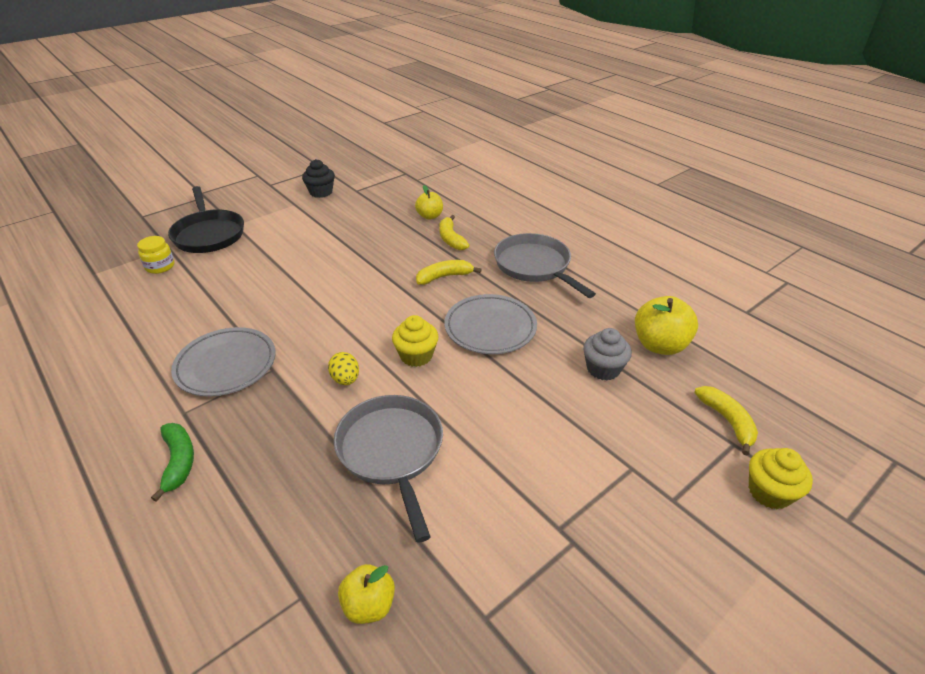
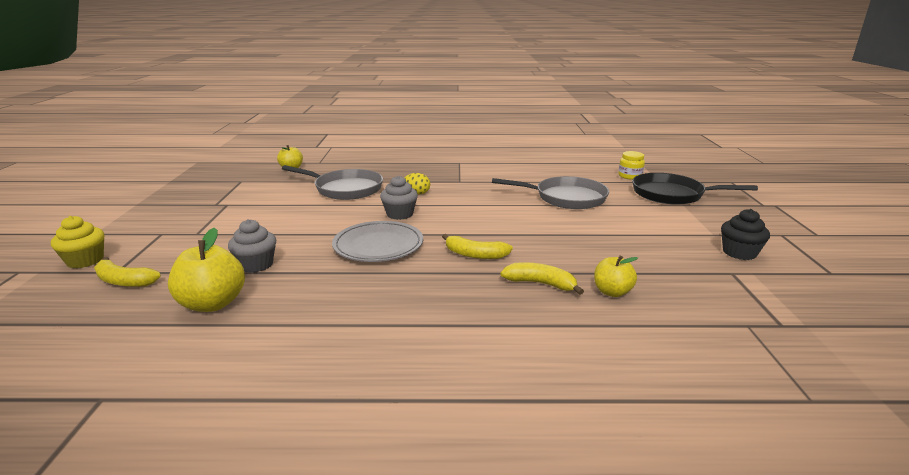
camera: 130 degrees right, 15 degrees down
green banana [151,423,194,502] -> none
grey plate [171,327,276,397] -> none
yellow cupcake [392,315,438,367] -> grey cupcake [380,175,418,220]
yellow banana [416,260,482,285] -> yellow banana turned 90 degrees clockwise [442,234,513,259]
grey pan [494,233,596,298] -> grey pan moved to [492,176,609,209]

